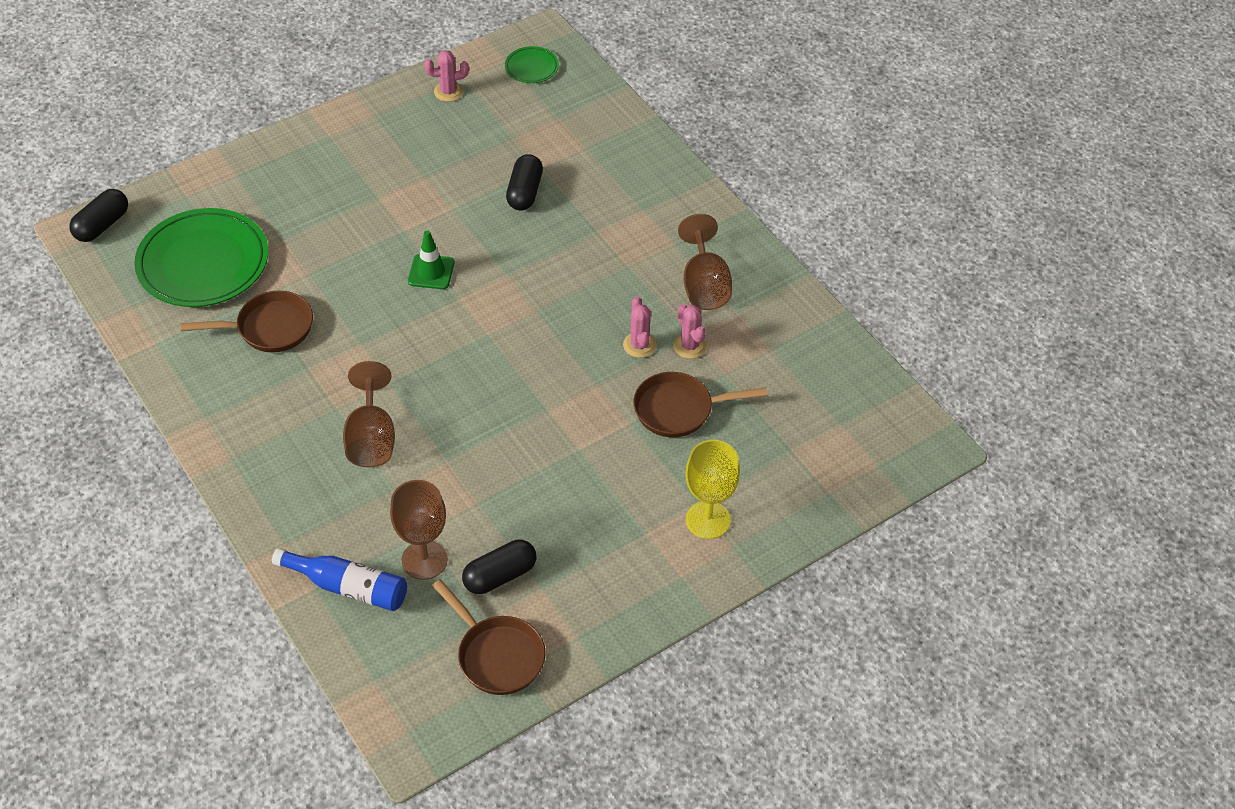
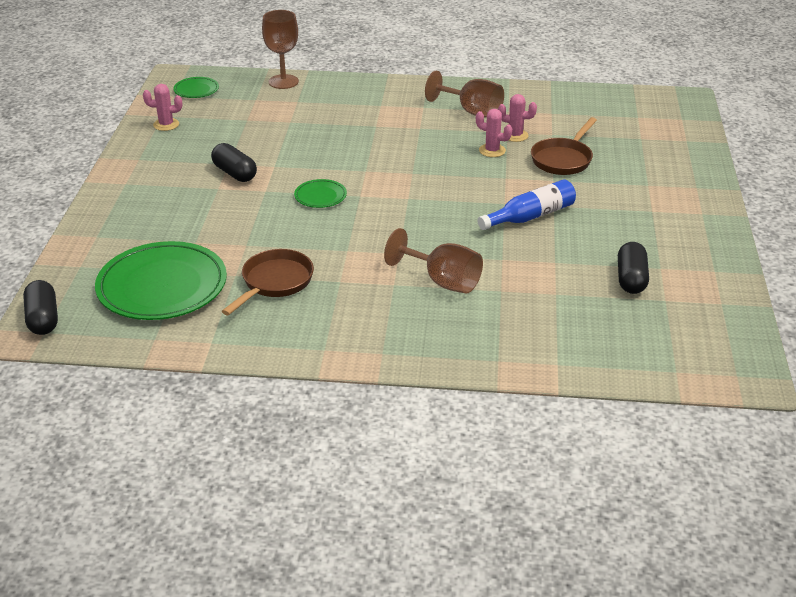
camera: 50 degrees left, 15 degrees down
blue bottle [272,548,407,611] -> blue bottle moved to [478,179,576,230]
brown goblet [390,480,448,580] -> brown goblet moved to [262,10,299,89]
green traffic cone [408,230,454,289] -> green plate [294,179,347,208]
pink cactus [424,50,469,102] -> pink cactus turned 60 degrees clockwise [143,84,182,131]
brown pan [432,579,546,695] -> none
black capsule [506,154,543,210] -> black capsule moved to [211,143,257,182]
yellow goblet [685,440,740,539] -> none

